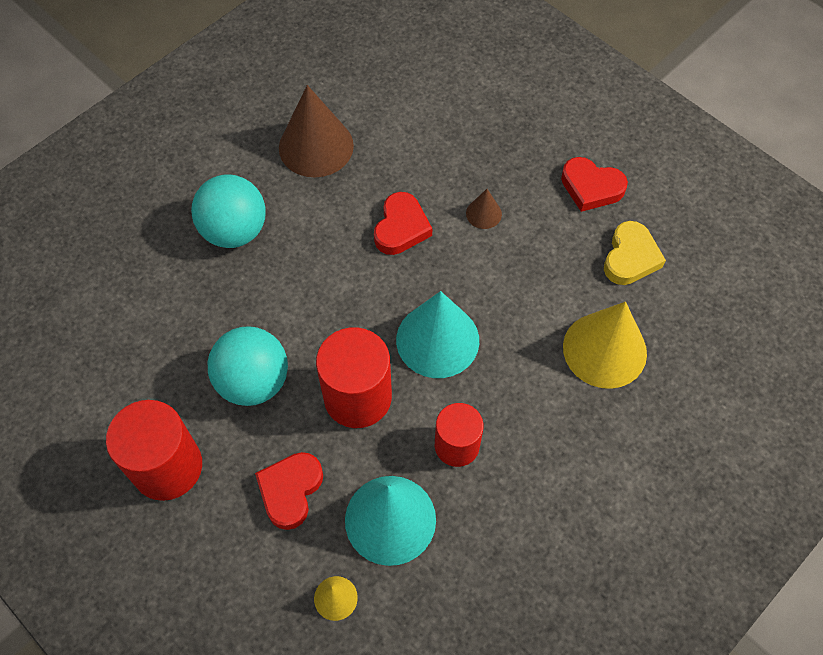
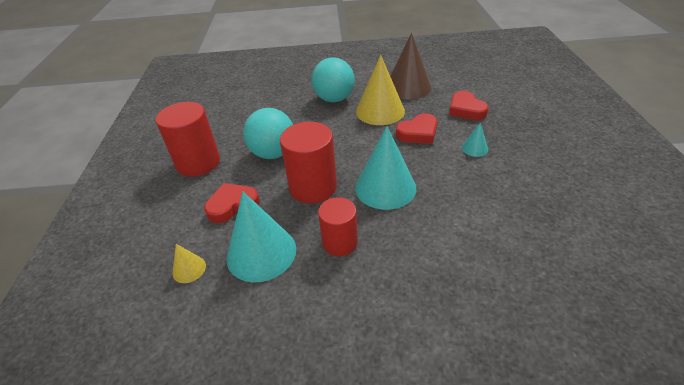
camera: 45 degrees right, 20 degrees down
brown cone [466,189,502,229] -> turquoise cone [462,122,488,157]
red heart [561,157,628,212] -> red heart moved to [449,91,489,120]
yellow cone [563,302,647,389] -> yellow cone moved to [356,55,405,125]
yellow heart [604,221,666,285] -> none

